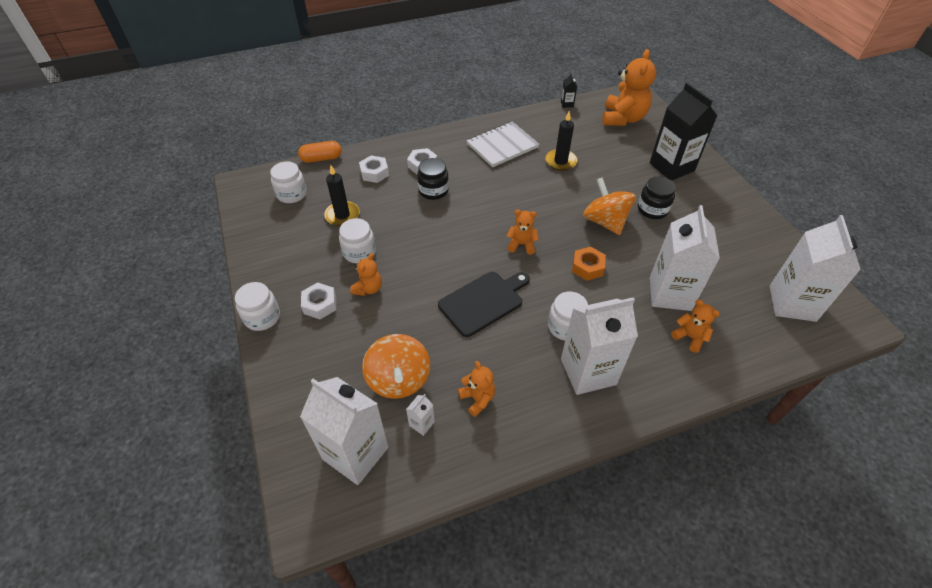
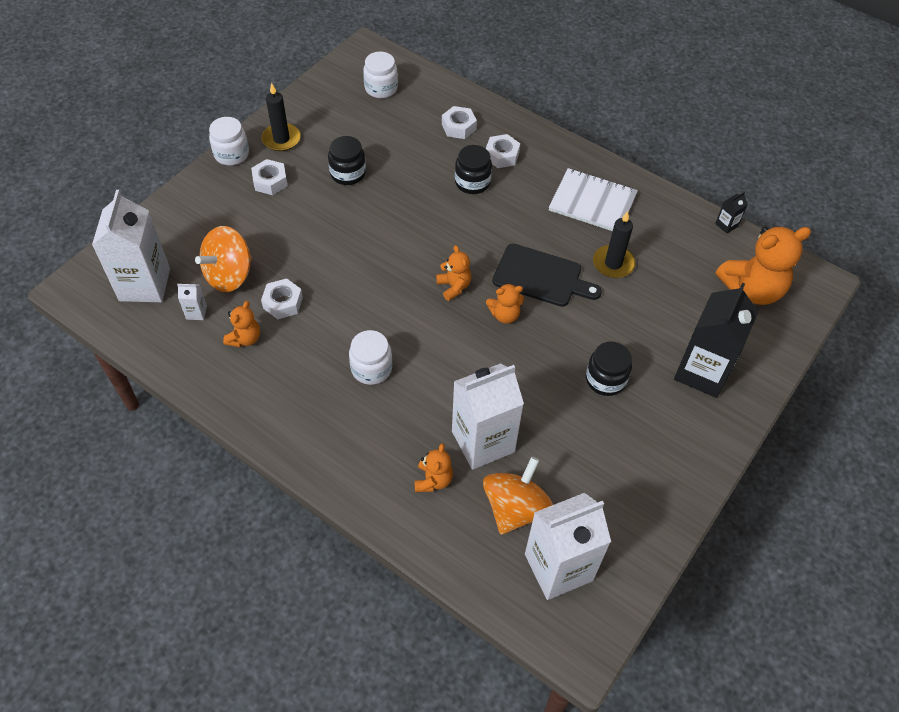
camera: 55 degrees right, 5 degrees up
orange capsule [298,141,342,163] -> none
black candle [324,165,360,226] -> black candle moved to [262,83,301,151]
white jar [339,218,376,263] -> black jar [328,136,366,185]
orange teddy bear [350,253,382,296] -> orange teddy bear moved to [486,283,524,324]
black cutting board [438,272,530,337] -> black cutting board moved to [492,244,602,307]
white carton [561,297,638,395] -> none
orange nut [572,247,606,281] -> none
orange spinning top [583,177,636,235] -> orange spinning top moved to [483,457,553,535]
none -> white nut [261,278,303,319]

